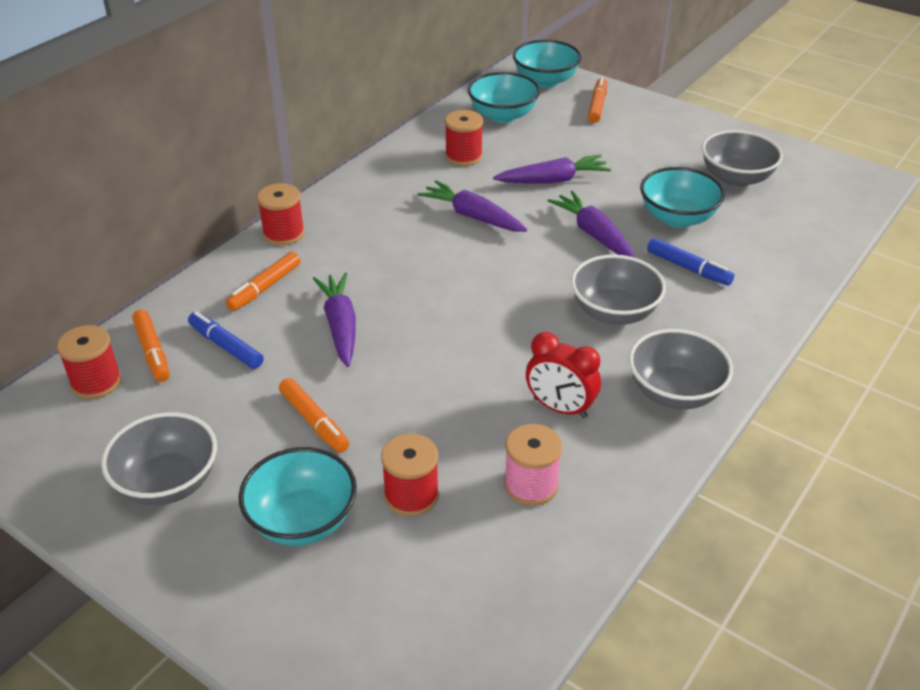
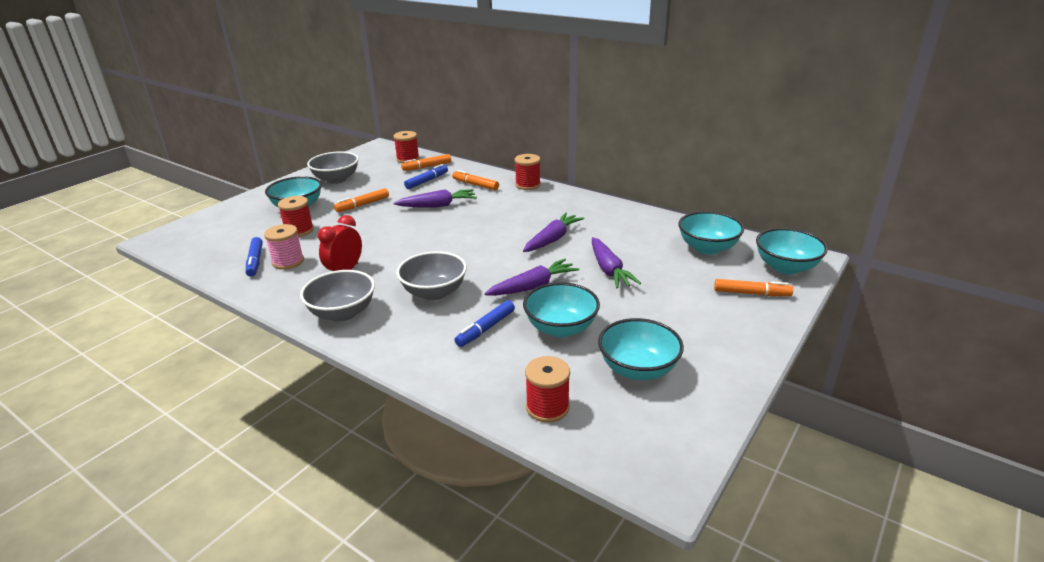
camera: 90 degrees right, 10 degrees down
red spool [445,110,483,166] -> red spool moved to [525,356,570,423]
grey bowl [702,130,783,187] -> turquoise bowl [598,318,684,380]
none -> blue marker [246,237,263,277]

